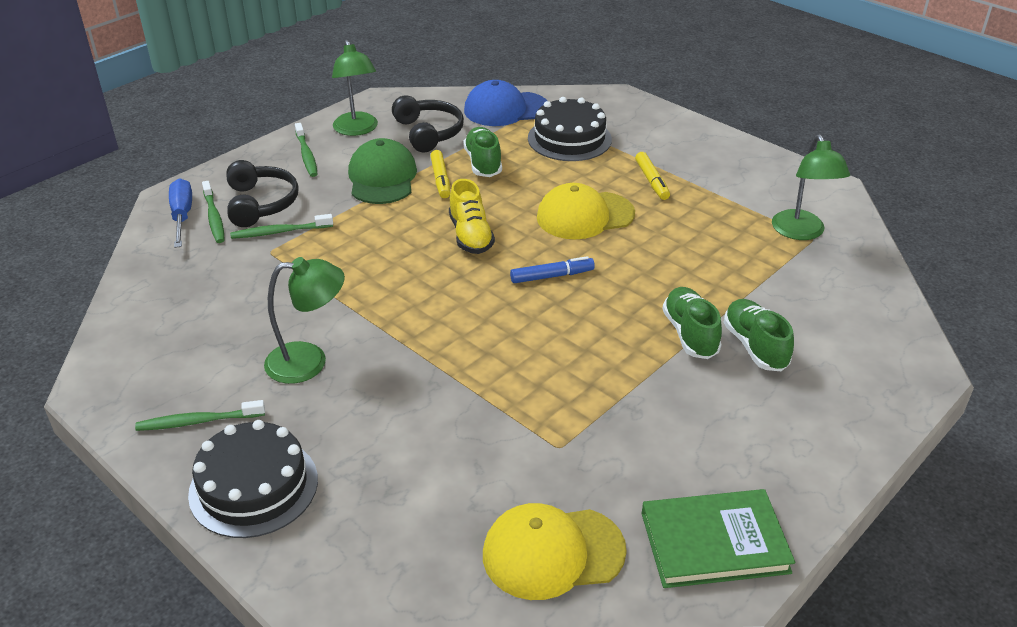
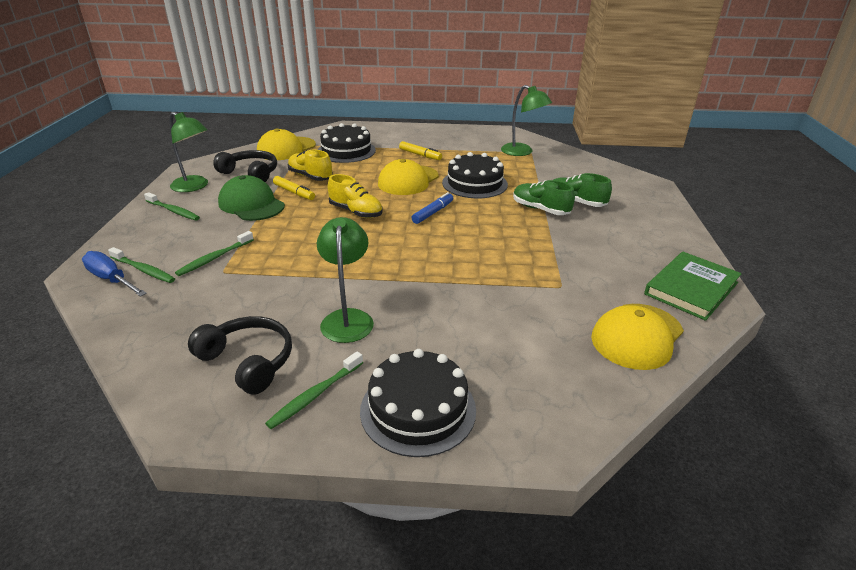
camera: 40 degrees left, 5 degrees down
black headphones [226,160,299,227] -> black headphones moved to [188,316,292,394]
green lamp [264,257,345,384] -> green lamp turned 45 degrees counterclockwise [317,217,374,343]
green shoe [463,127,502,177] -> yellow shoe [288,150,333,181]
blue cap [464,80,547,126] -> yellow cap [257,128,316,160]
none -> black cake [442,152,508,198]

